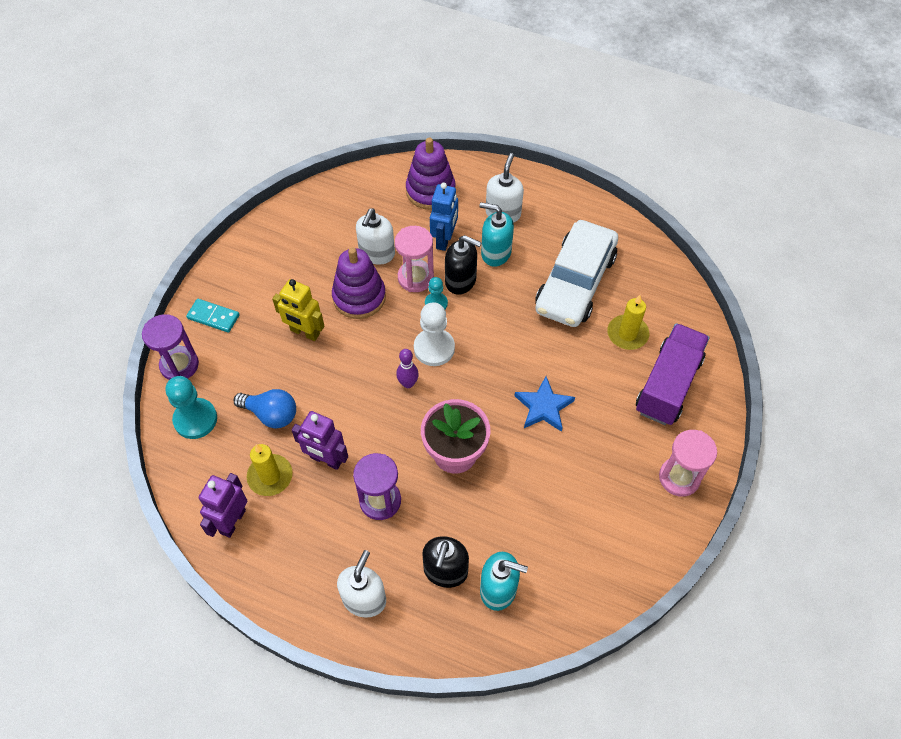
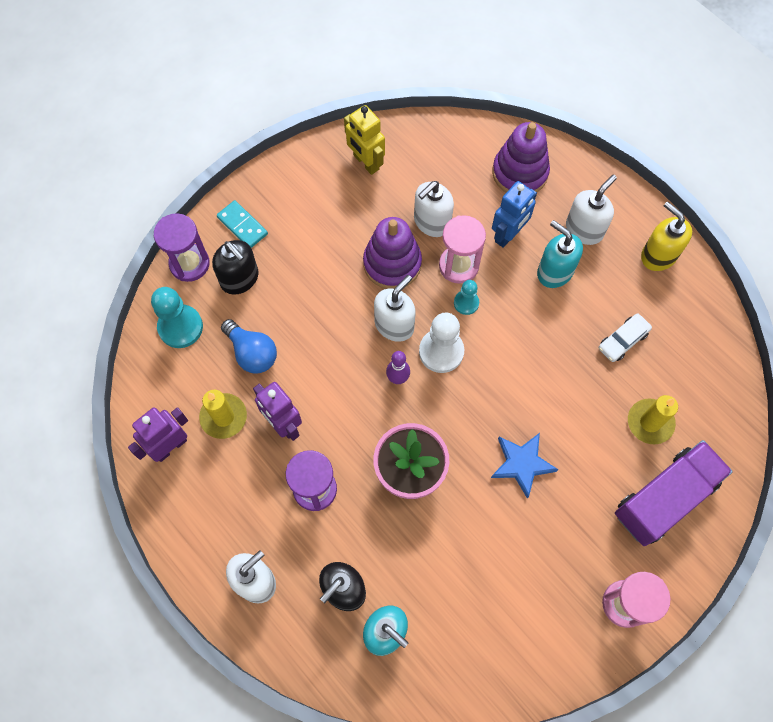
camera: 25 degrees right, 10 degrees up
yellow robot [272,279,324,341] -> yellow robot moved to [344,105,385,175]
black soap dispenser [445,235,482,295] -> black soap dispenser moved to [212,240,258,295]
white car [535,220,618,327] -> white car [599,314,652,362], size x0.41
none -> white soap dispenser [374,275,415,342]
none -> yellow soap dispenser [641,201,692,271]

